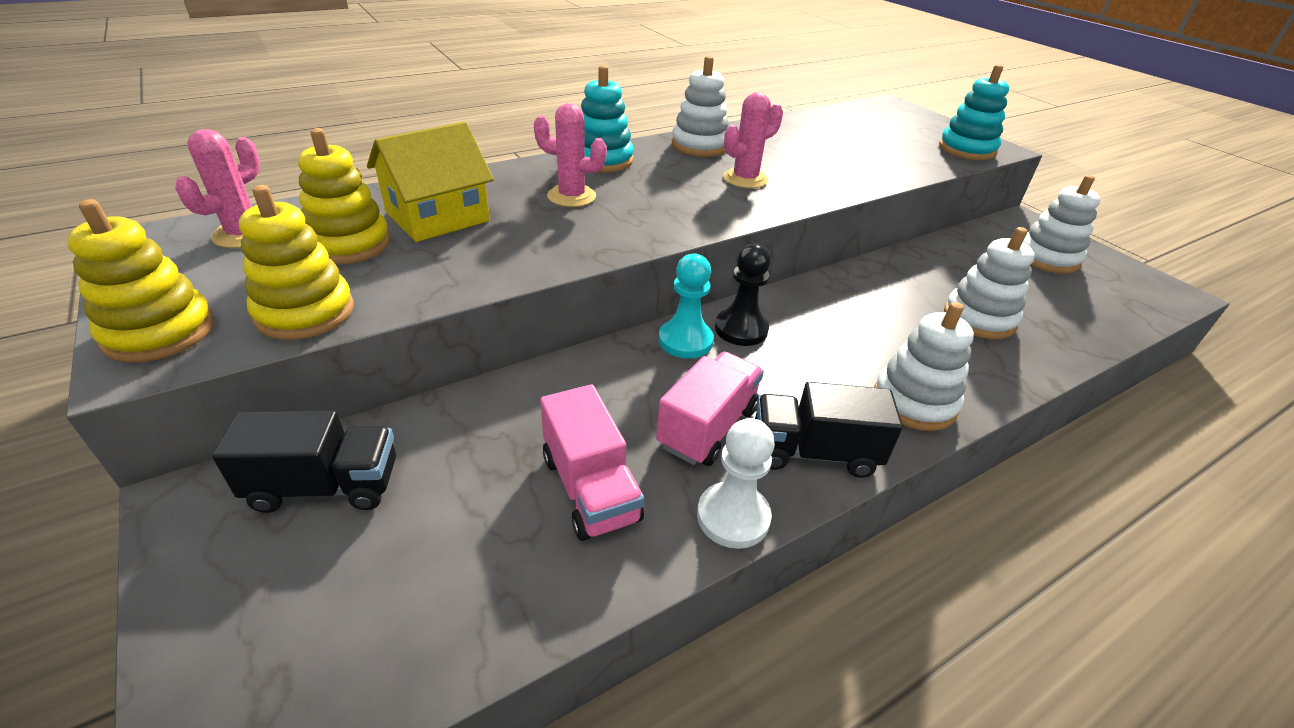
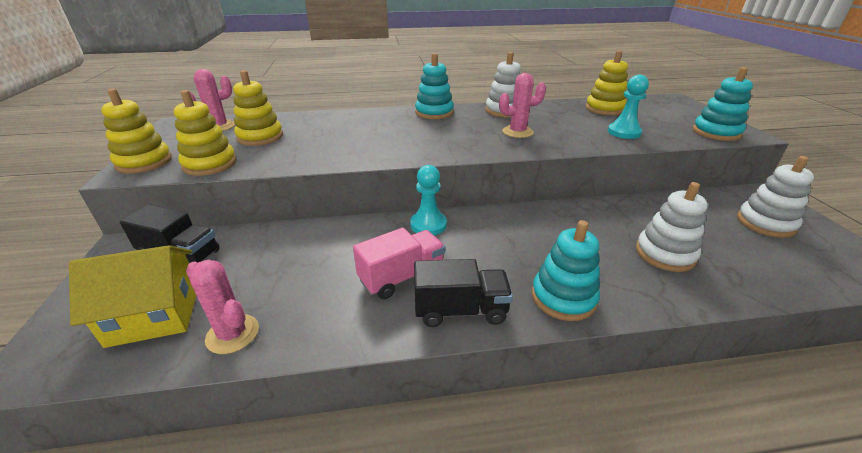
camera: 25 degrees right, 5 degrees down
yellow house [367,121,494,242] -> yellow house moved to [69,245,196,348]
pink cactus [534,103,607,207] -> pink cactus moved to [186,259,259,354]
pink truck [540,384,644,541] -> none
white pawn [697,418,775,549] -> none
black pawn [715,244,771,346] -> none
black truck [755,382,903,478] -> black truck turned 150 degrees clockwise [414,259,513,327]
white stacking toy [874,302,974,431] -> turquoise stacking toy [532,220,600,321]
none -> yellow stacking toy [585,50,628,115]
none -> turquoise pawn [608,75,649,139]

